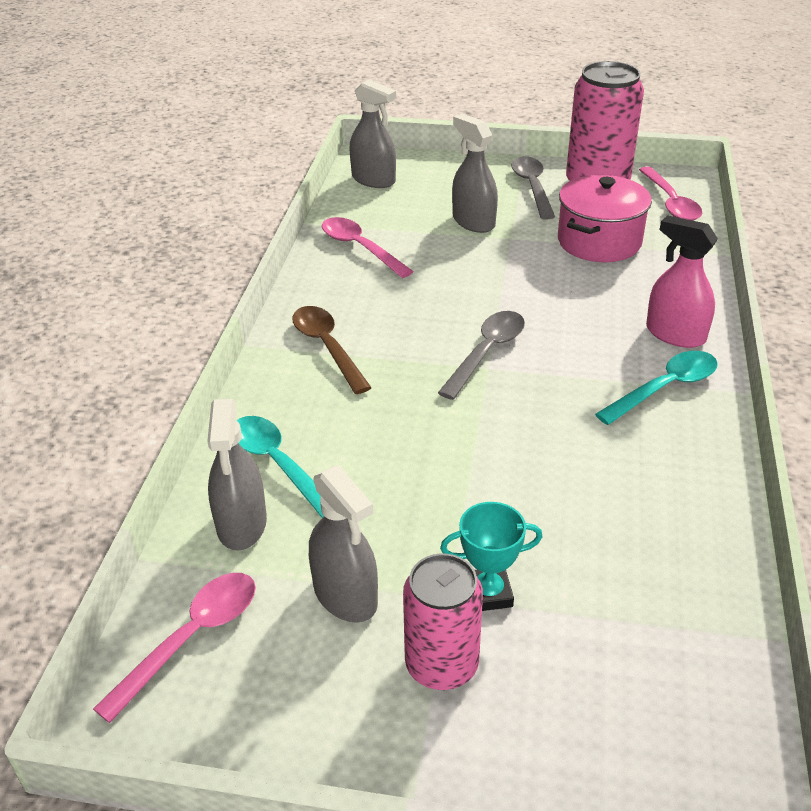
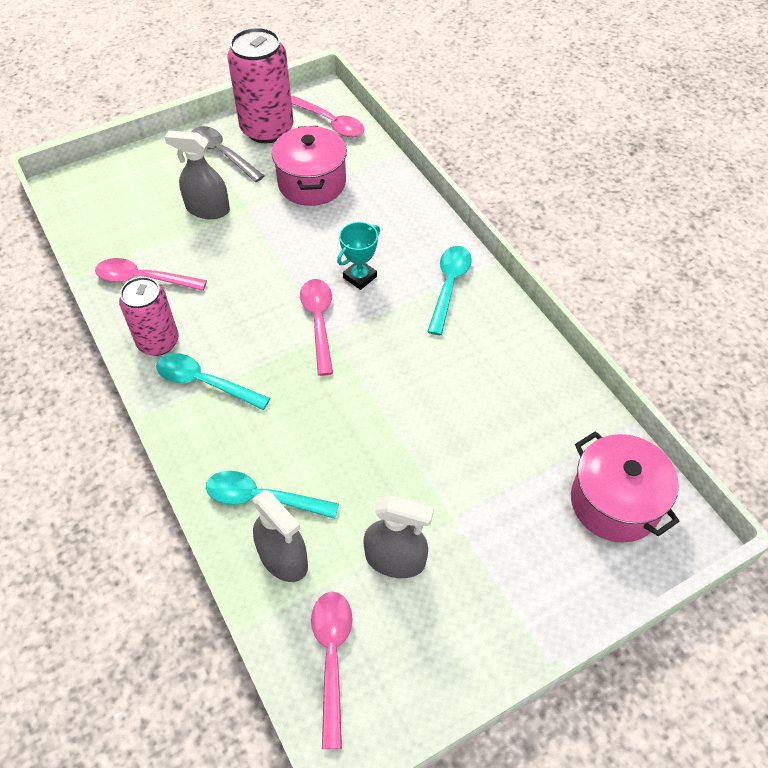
camera: 40 degrees left, 15 degrees up
brown spoon [292,306,372,394] -> turquoise spoon [156,353,270,410]
grey spray bottle [349,79,396,188] -> none
pink can [403,553,483,690] -> pink can moved to [119,277,179,356]
grey spoon [438,311,525,400] -> pink spoon [300,279,333,376]
turquoise trophy [440,502,543,611] -> turquoise trophy moved to [337,222,380,290]
pink spray bottle [646,215,718,348] -> none
none -> pink pot [571,431,680,542]

